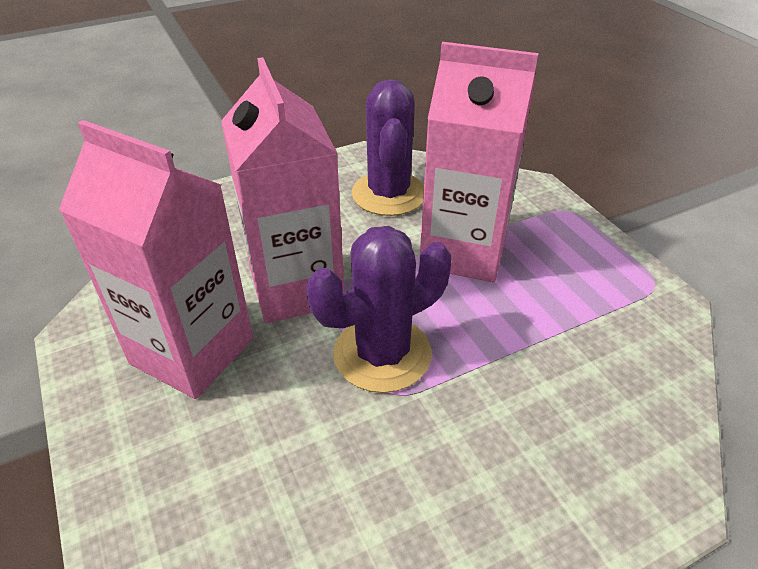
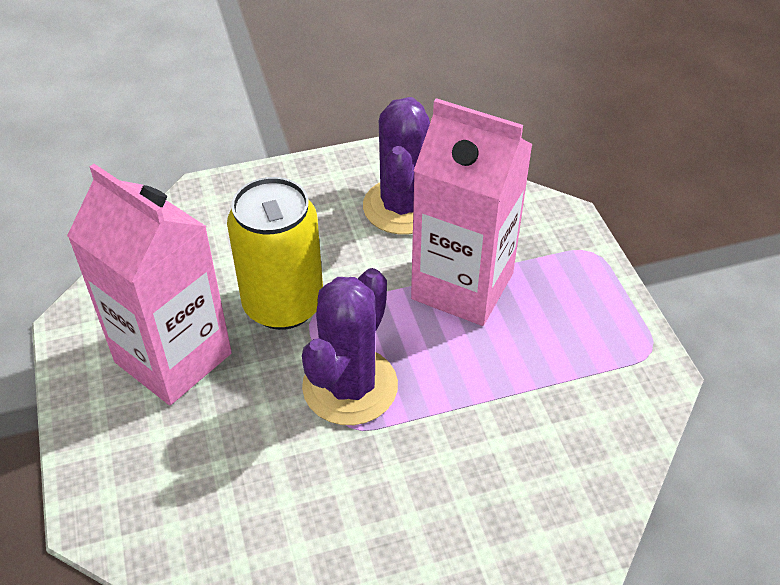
camera: 10 degrees right, 5 degrees up
pink carton [221,57,345,323] -> yellow can [227,177,323,330]
purple cactus [306,226,451,393] -> purple cactus turned 45 degrees counterclockwise [302,268,398,425]

